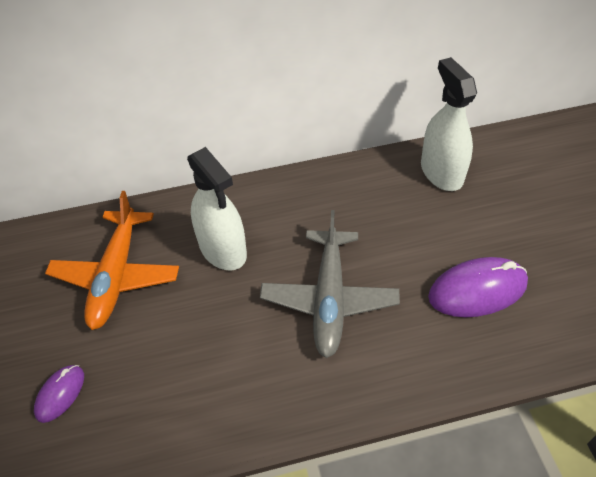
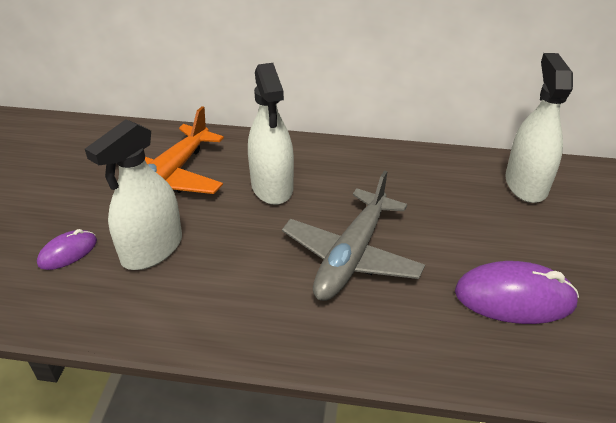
camera: 20 degrees right, 10 degrees down
none -> white spray bottle [85,119,182,270]

